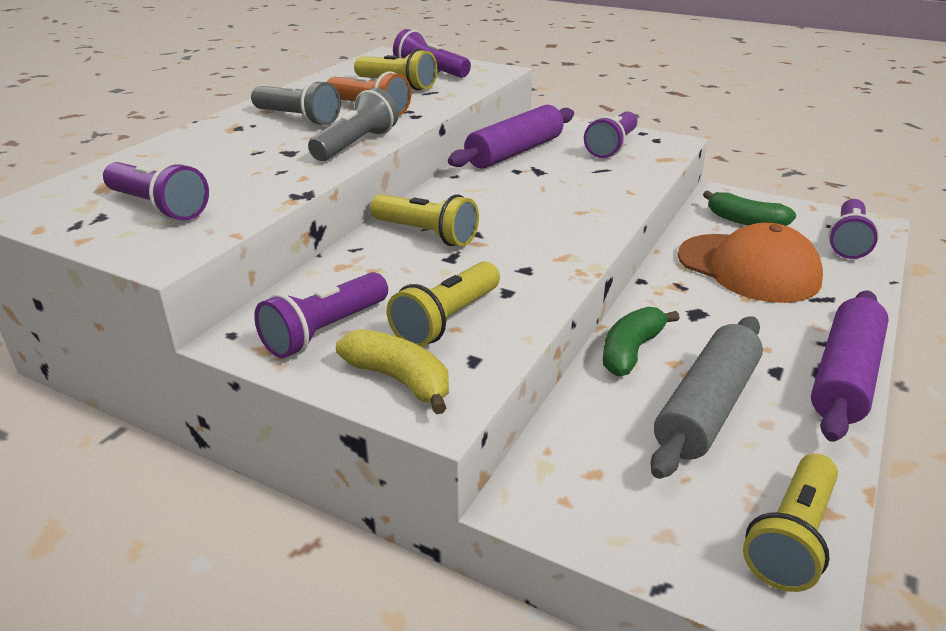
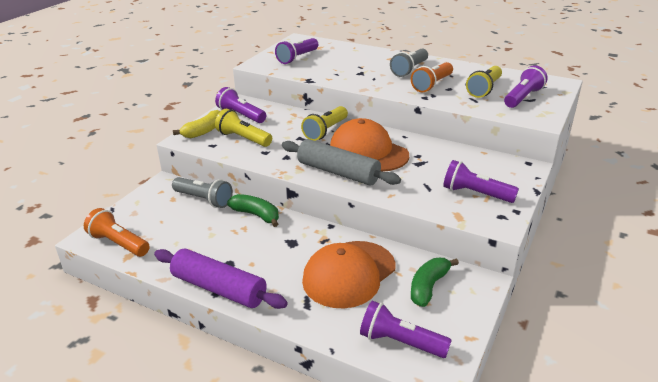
camera: 90 degrees right, 0 degrees up
grey flashlight [308,88,399,161] -> grey flashlight moved to [172,177,233,208]
purple rolling pin [448,105,574,169] -> none
grey rolling pin [650,316,763,479] -> grey rolling pin moved to [282,139,401,186]
yellow flashlight [743,454,838,592] -> orange flashlight [84,208,150,257]
none -> orange cap [330,118,409,172]

